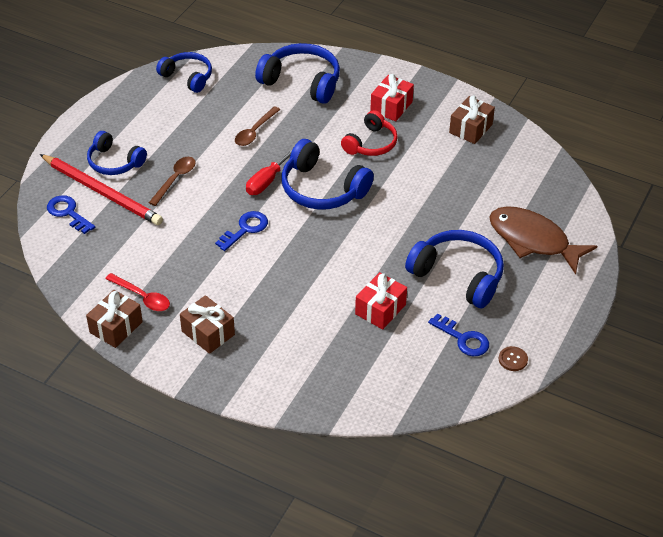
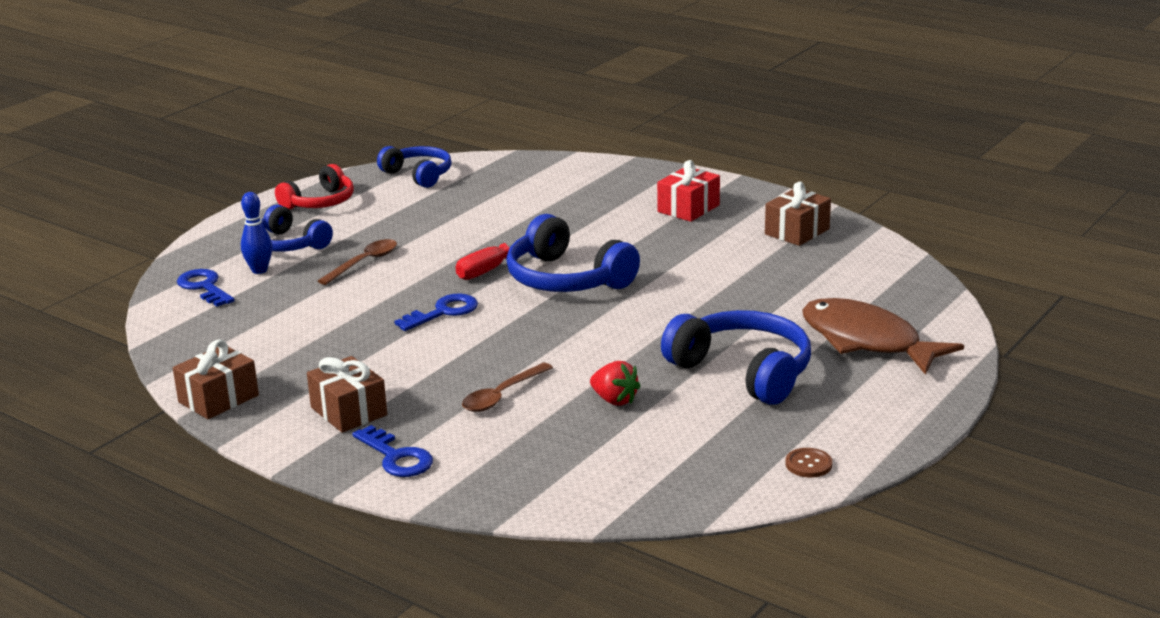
camera: 10 degrees right, 20 degrees down
red pencil [40,154,163,225] -> blue bowling pin [241,192,272,274]
red spoon [105,273,170,311] -> none
brown spoon [235,106,280,146] -> brown spoon moved to [462,363,553,412]
blue headphones [255,43,340,104] -> none
red headphones [341,110,398,156] -> red headphones moved to [275,164,354,210]
red gift [355,272,407,329] -> red strawberry [590,361,640,406]
blue key [428,313,489,356] -> blue key moved to [352,425,433,477]

